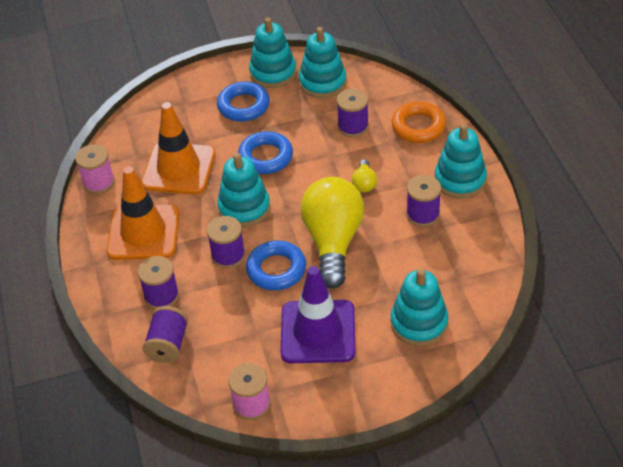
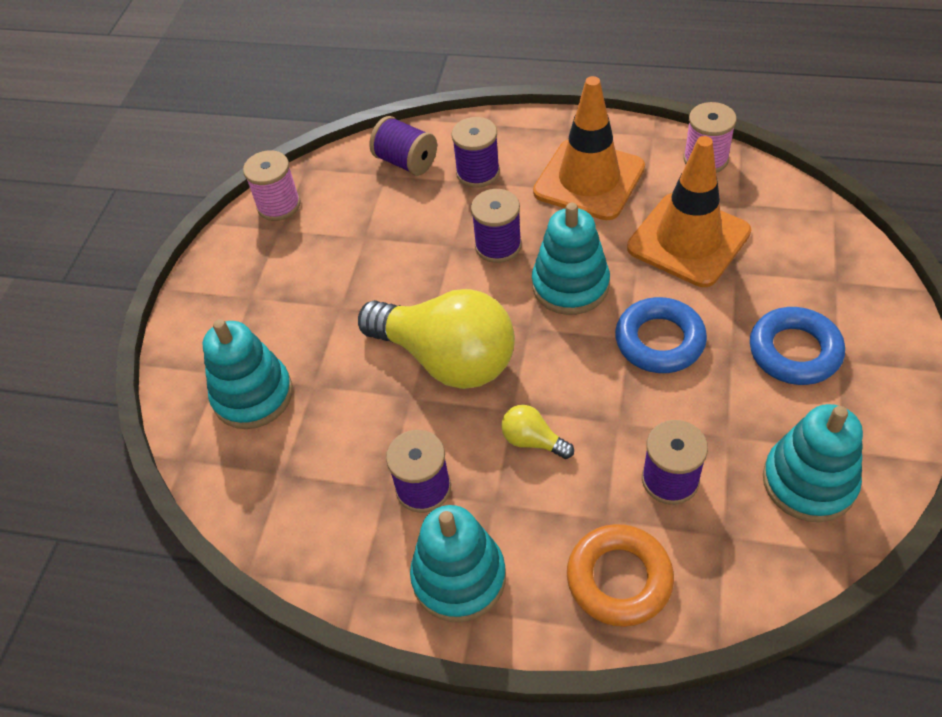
camera: 120 degrees right, 5 degrees up
blue ring [246,240,306,290] -> none
turquoise stacking toy [249,18,296,88] -> none
purple traffic cone [281,266,355,363] -> none

